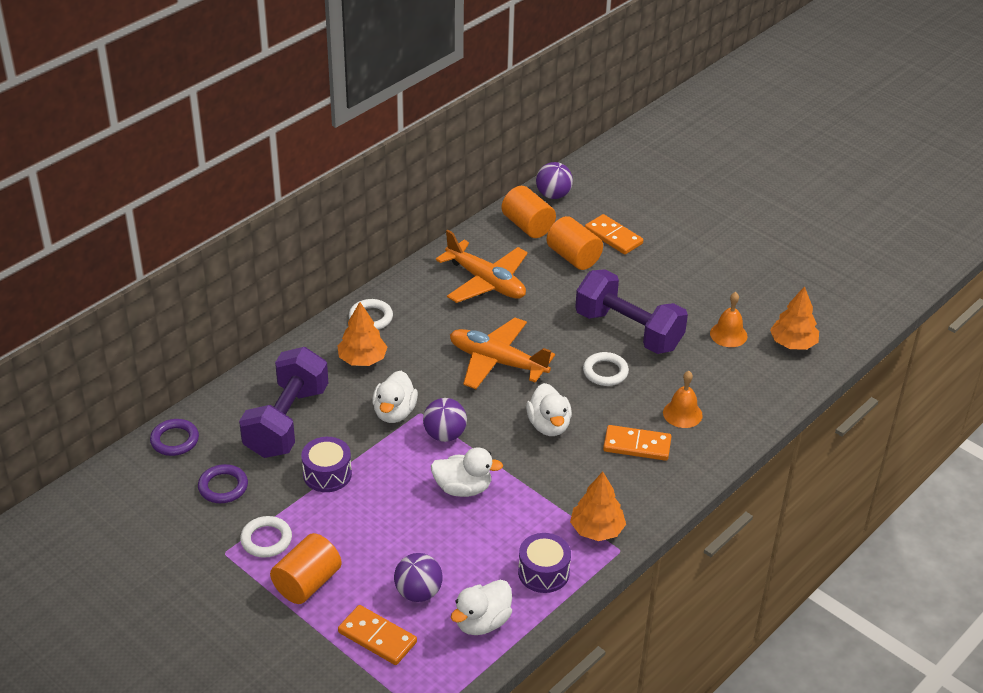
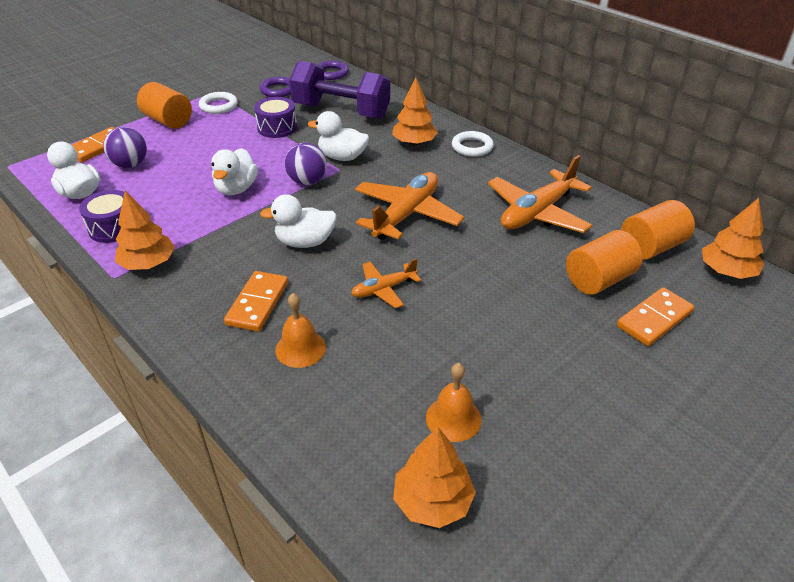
camera: 95 degrees right, 0 degrees up
purple ball [536,162,573,199] -> orange tree [702,198,764,279]
purple dumbbell [575,269,688,354] -> none
white ring [583,352,629,386] -> orange plane [351,258,421,308]

